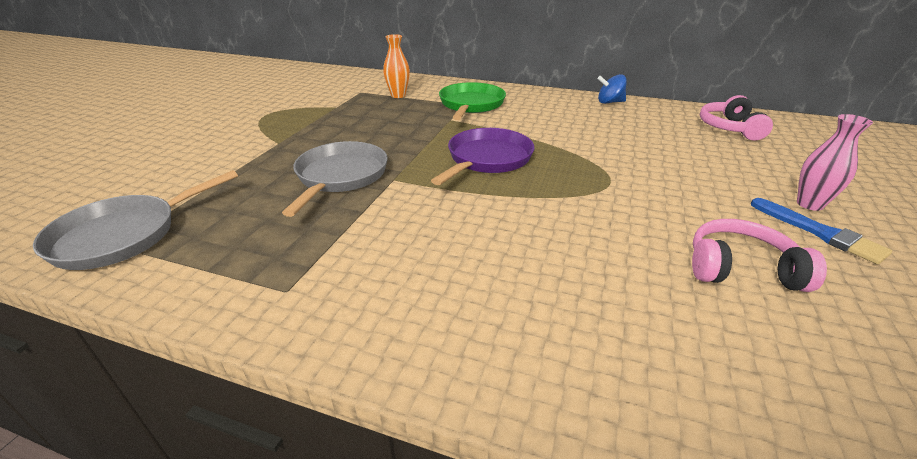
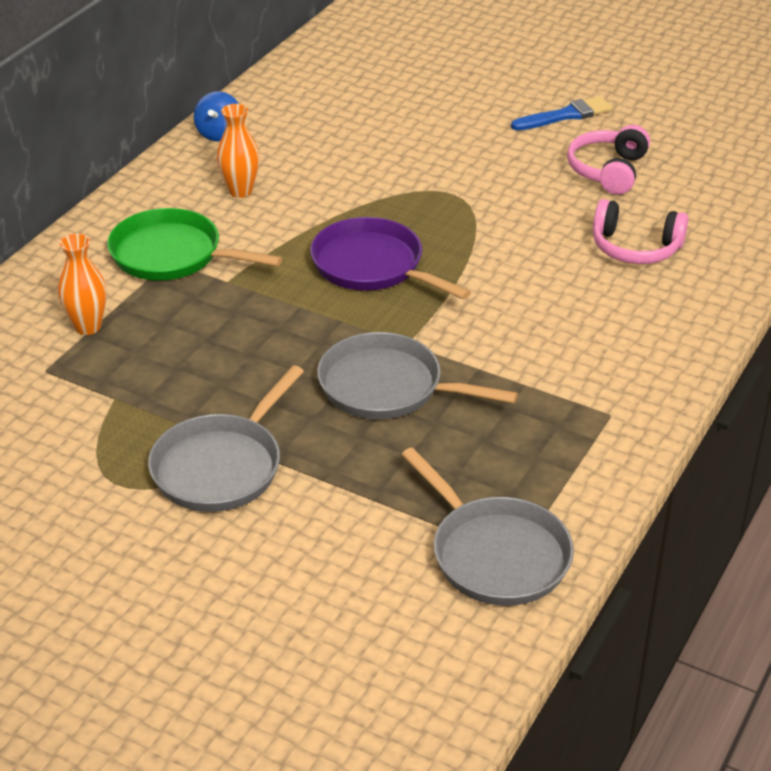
camera: 80 degrees left, 5 degrees up
pink headphones [700,95,773,141] -> pink headphones moved to [593,199,688,264]
pink vase [797,114,873,211] -> none
none -> grey pan [148,365,304,512]
none -> orange vase [217,104,259,198]

